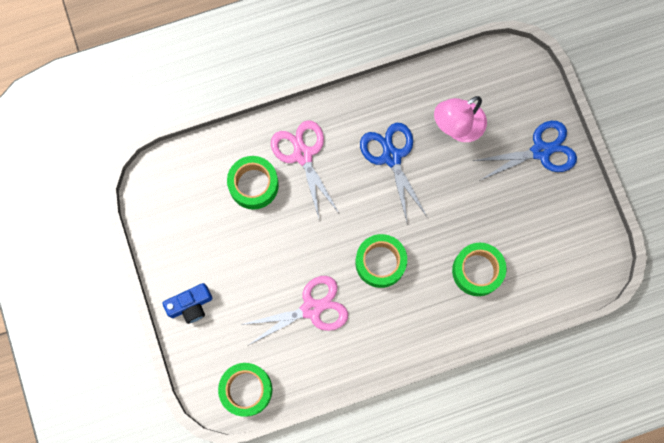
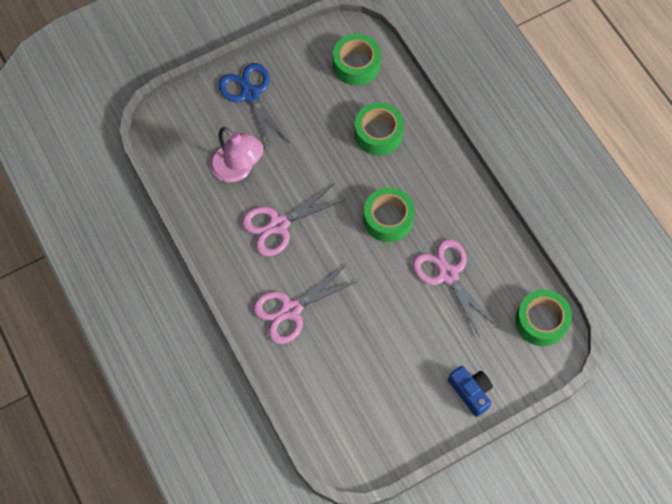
camera: 100 degrees left, 10 degrees down
green tape [227,156,279,210] -> green tape moved to [333,34,381,86]
blue scissors [360,123,427,221] -> pink scissors [242,183,346,256]

